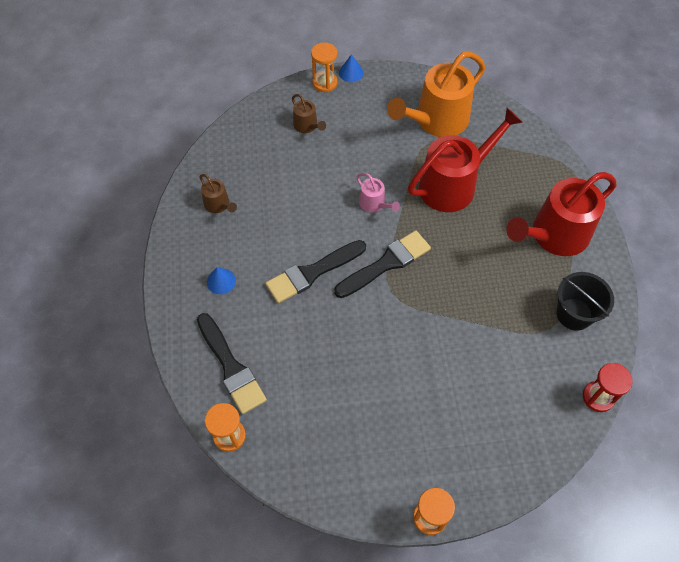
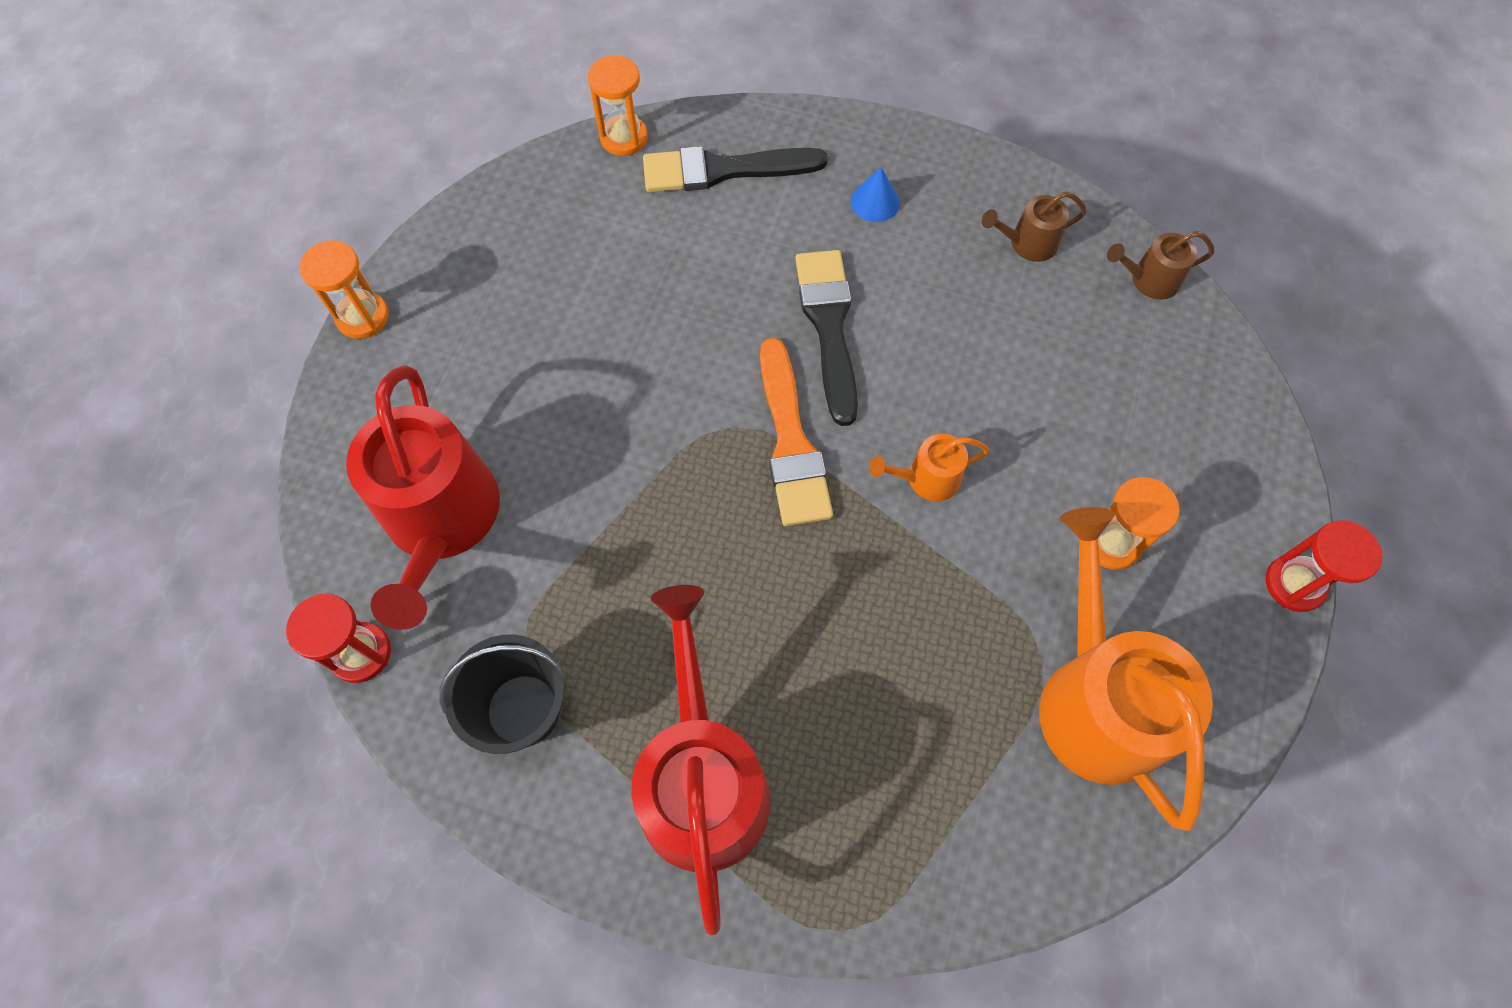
camera: 115 degrees right, 5 degrees up
brown watering can [292,94,326,133] -> brown watering can moved to [1107,231,1214,300]
orange hourglass [311,42,337,92] -> orange hourglass moved to [1098,477,1180,570]
black brush [334,230,431,298] -> orange brush [760,338,833,526]
blue cone [339,54,363,82] -> red hourglass [1266,520,1383,612]
pink watering can [357,173,400,213] -> orange watering can [869,434,989,502]
red watering can [408,108,523,212] -> red watering can moved to [346,365,500,630]

